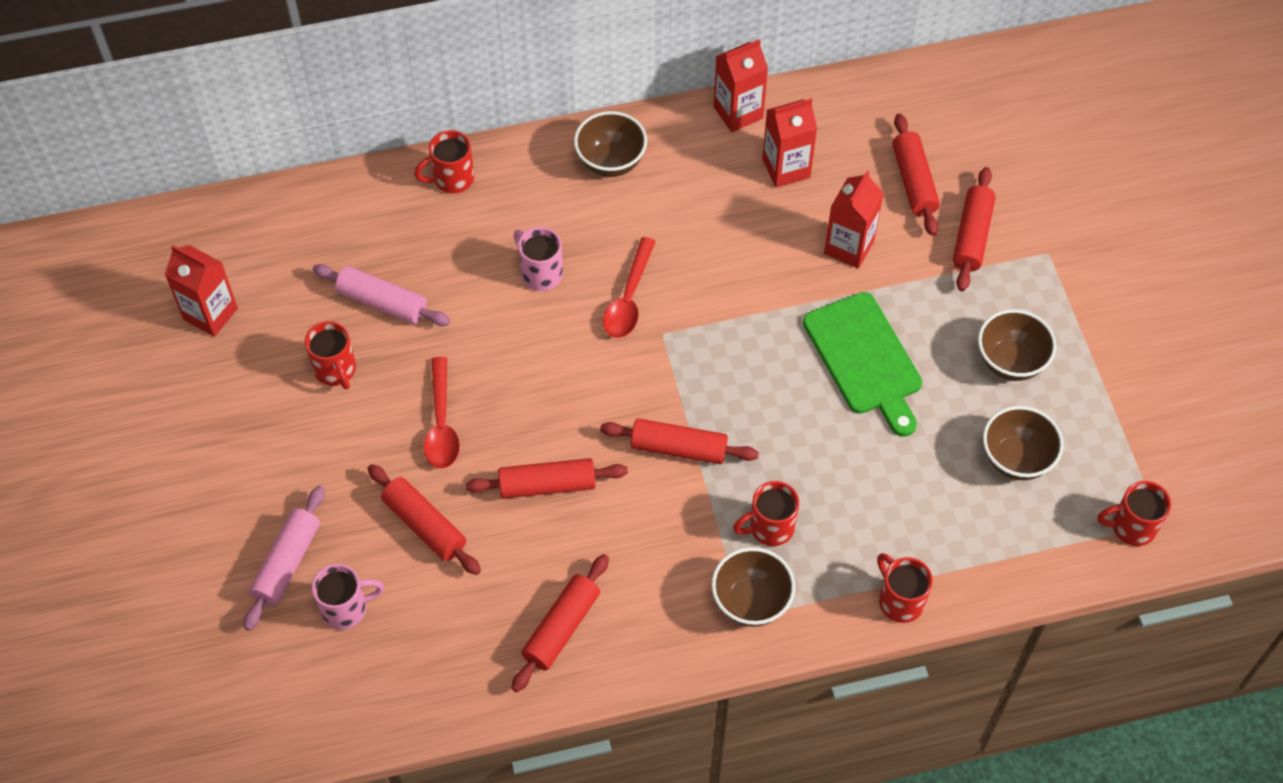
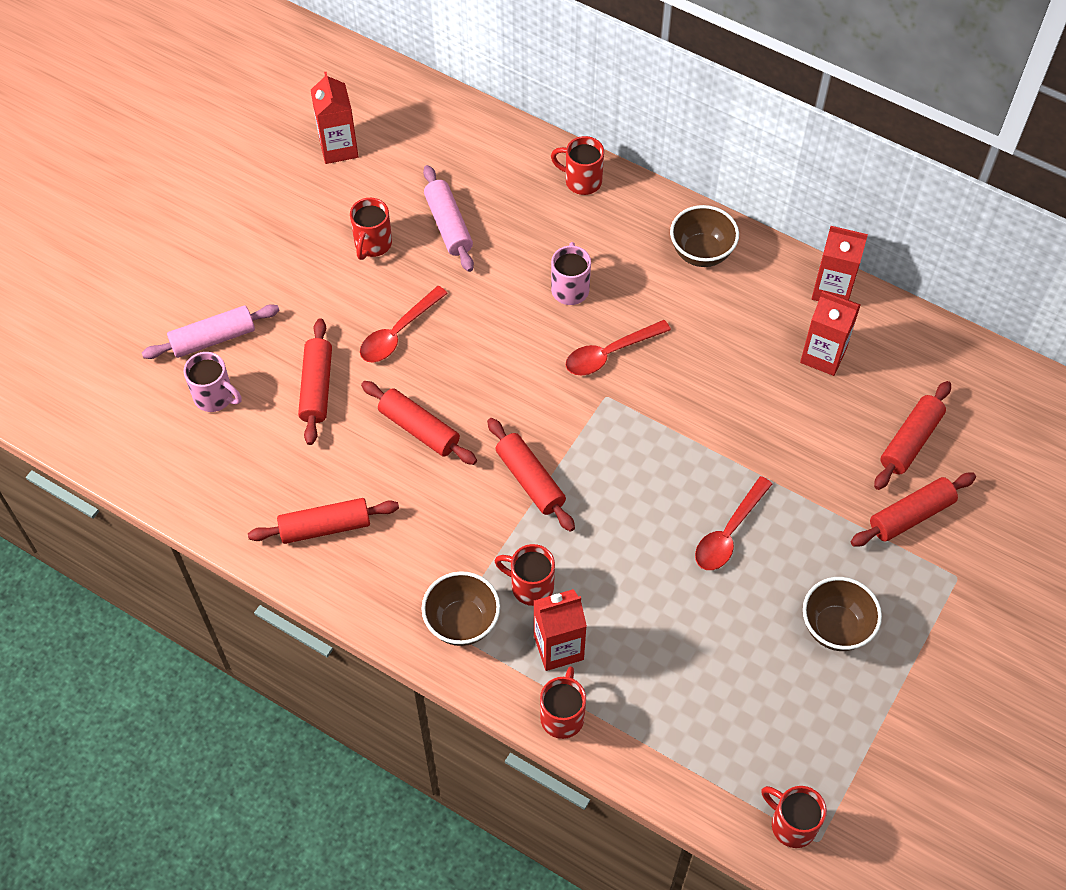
camera: 45 degrees right, 0 degrees up
green cutting board [803,292,922,437] -> red spoon [695,476,772,570]
red carton [824,171,884,269] -> red carton moved to [534,589,587,671]
brown bowl [983,406,1064,480] -> none

